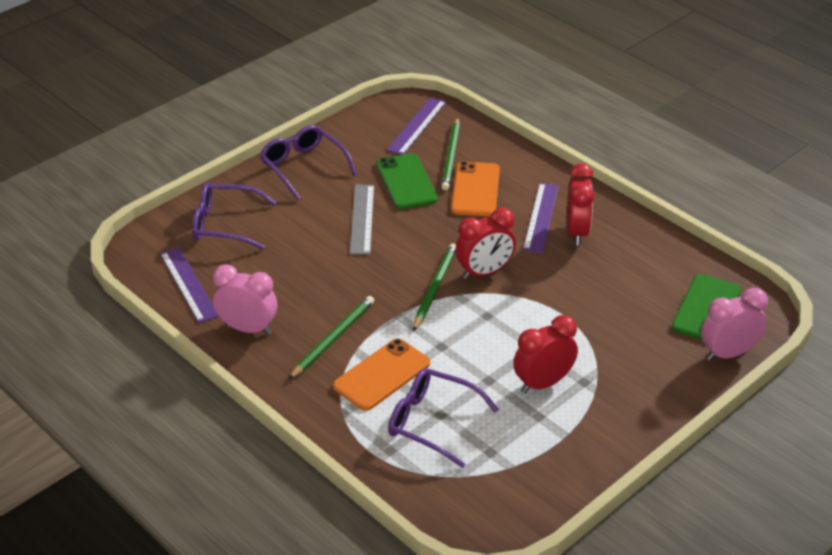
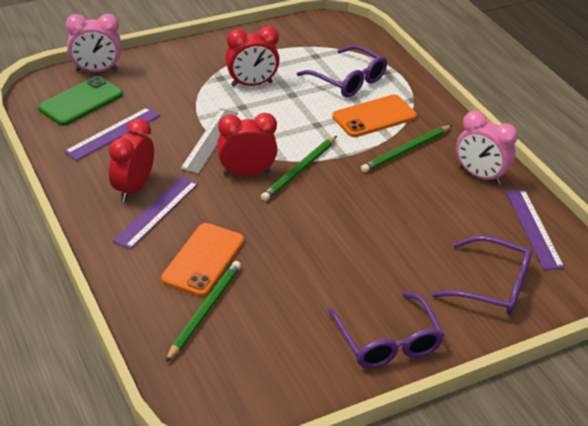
camera: 165 degrees left, 0 degrees up
grey ruler [350,185,374,255] -> grey ruler moved to [180,108,238,174]
green phone [376,153,438,209] -> none
purple ruler [386,97,446,155] -> purple ruler moved to [64,107,160,161]

